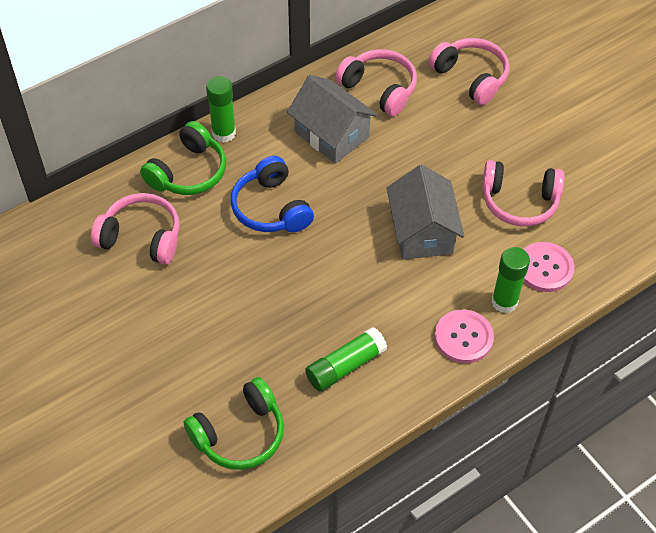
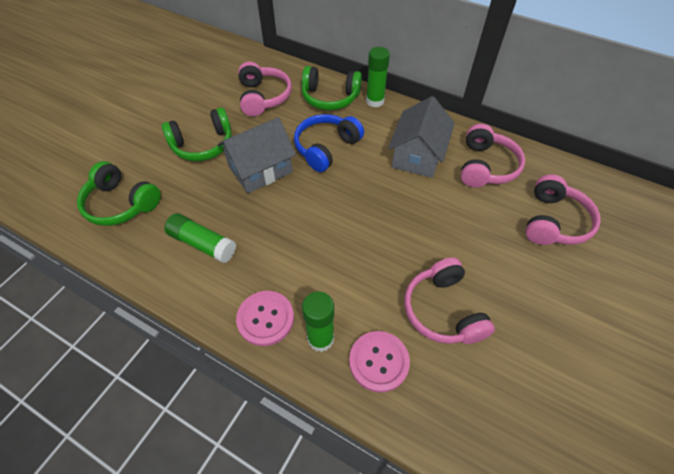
camera: 65 degrees right, 0 degrees up
grey house [386,165,465,260] -> grey house moved to [217,117,296,193]
none -> green headphones [162,107,232,161]

